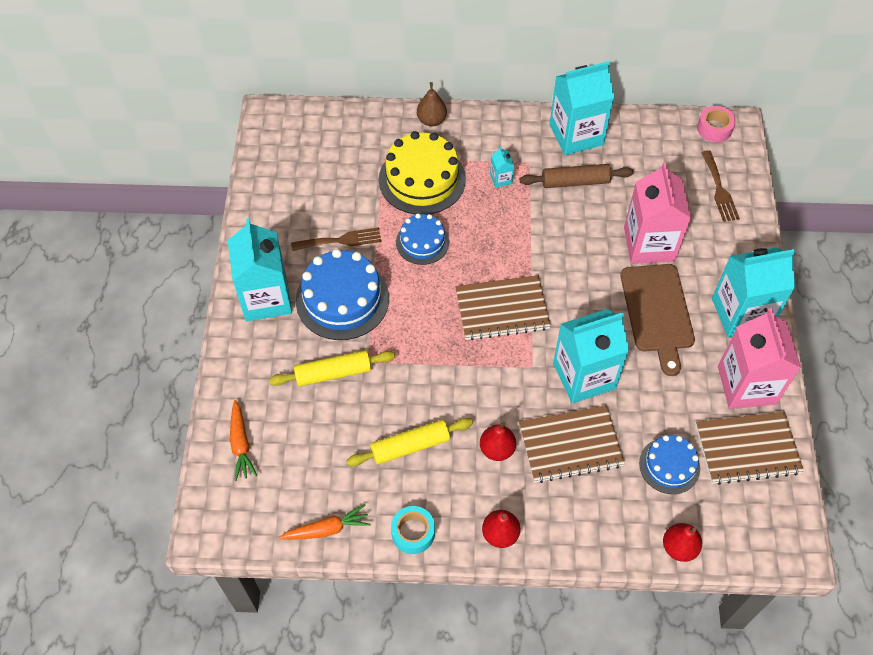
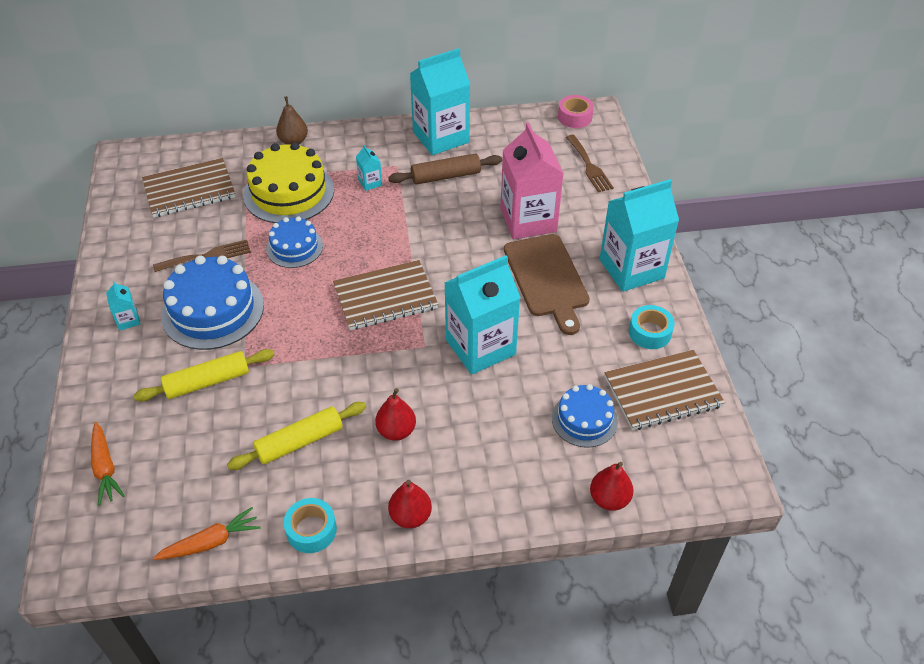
camera: 10 degrees left, 10 degrees down
turquoise carton [228,218,292,321] -> turquoise carton [106,281,140,330], size x0.42
brown notebook [519,405,625,483] -> brown notebook moved to [142,158,235,218]
pink carton [718,308,801,409] -> turquoise tape [629,305,675,349]

